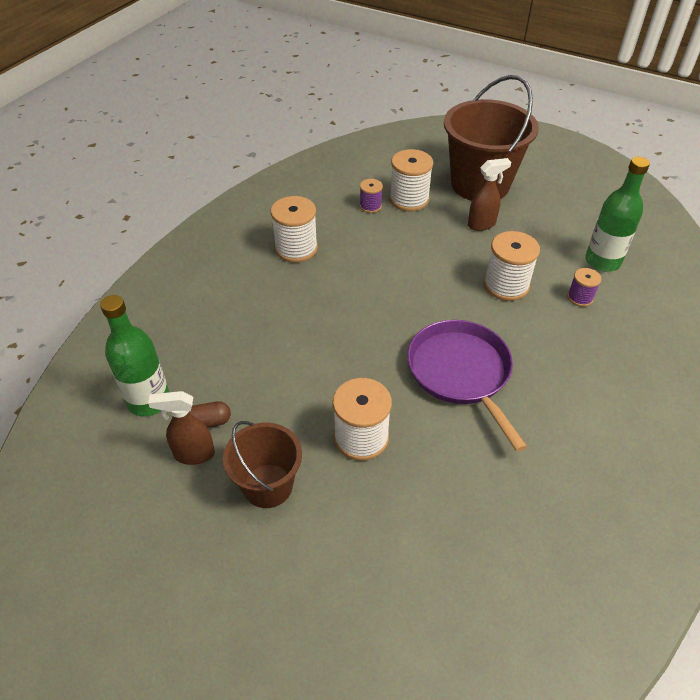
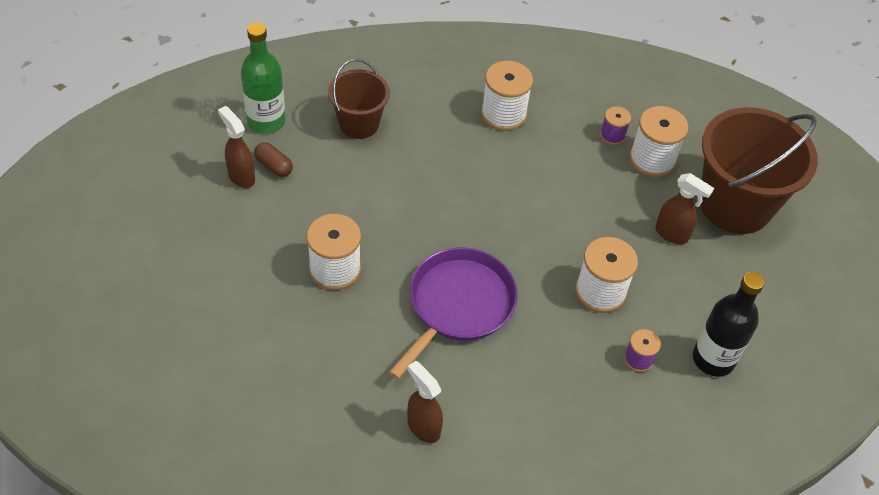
camera: 50 degrees right, 5 degrees up
brown bucket [223,421,302,508] -> brown bucket moved to [328,59,390,139]
green bottle [585,157,650,272] -> black bottle [693,271,765,377]
none -> brown spray bottle [407,361,443,443]

